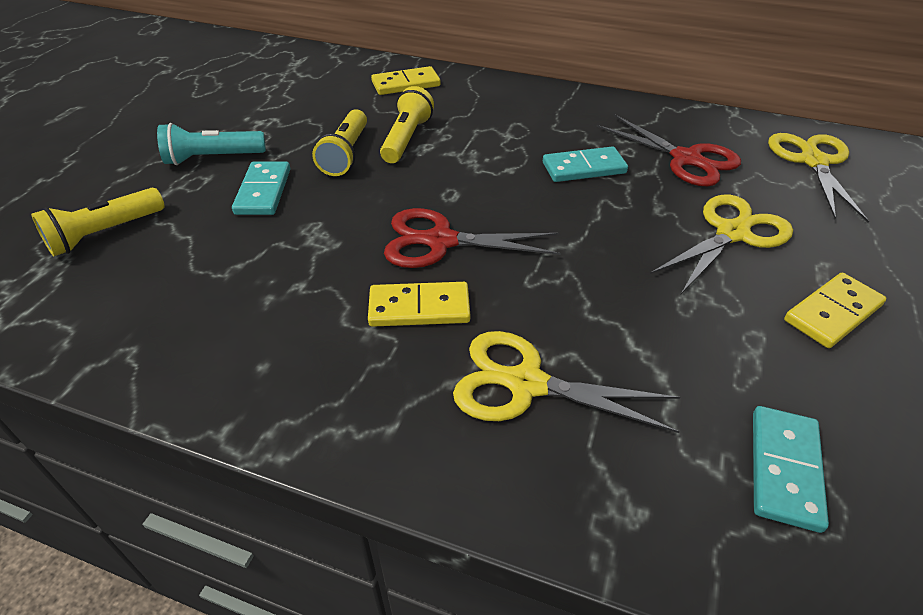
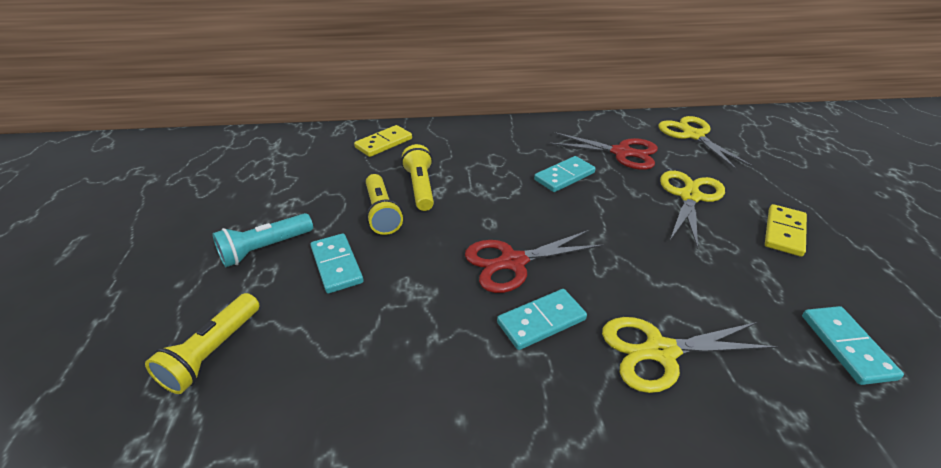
camera: 25 degrees left, 5 degrees down
yellow domino [368,282,470,327] -> turquoise domino [497,289,587,350]

